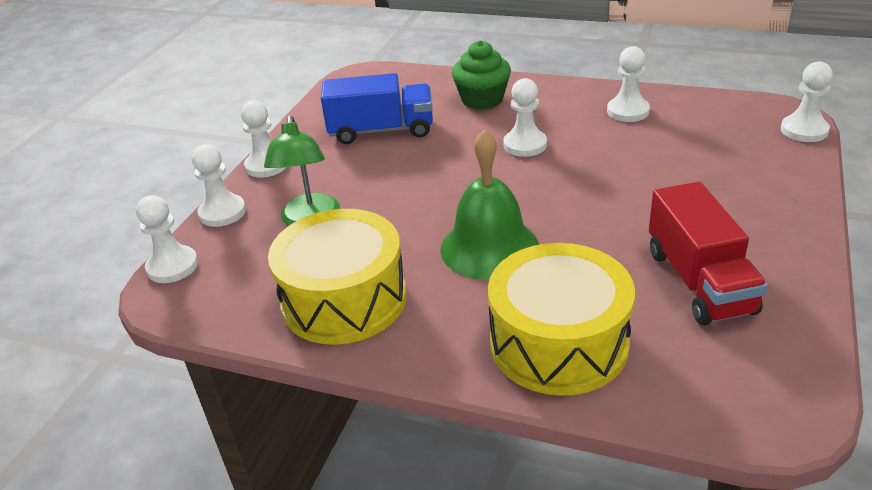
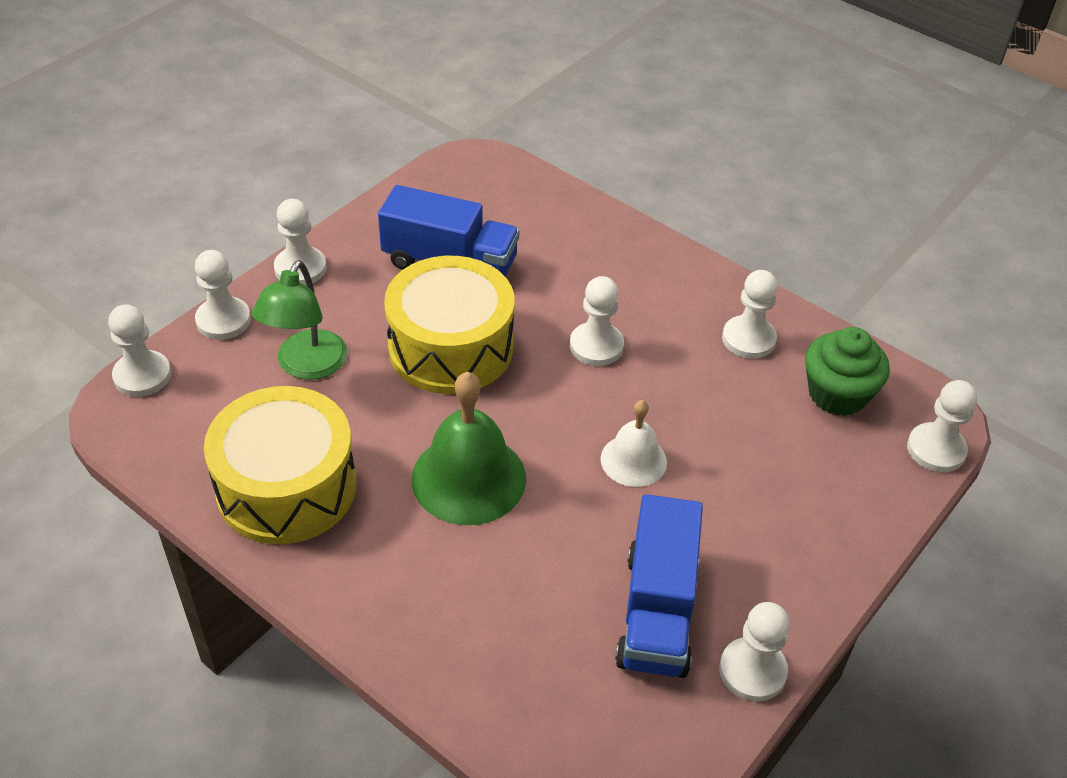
camera: 15 degrees right, 10 degrees up
green cupcake [452,40,511,110] -> green cupcake moved to [805,327,890,416]
yellow drum [488,243,635,396] -> yellow drum moved to [384,256,515,394]
red truck [649,182,768,325] -> blue truck [615,494,703,678]
none -> white bell [601,400,667,487]
none -> white pawn [719,602,790,702]

